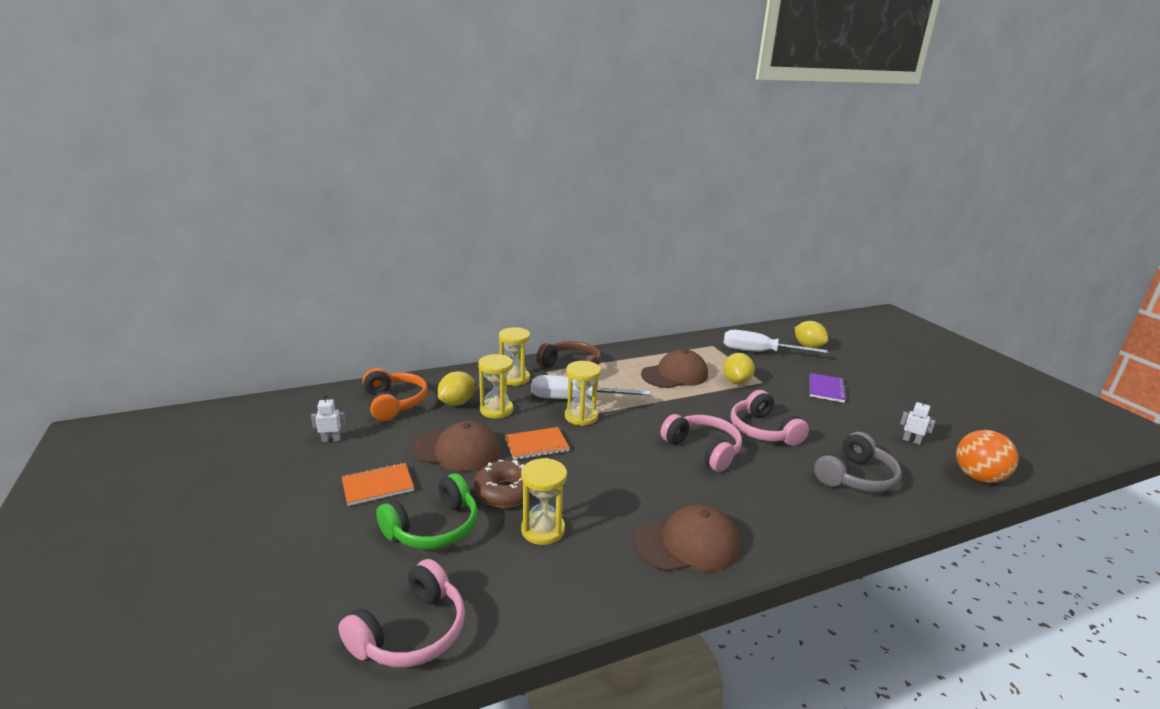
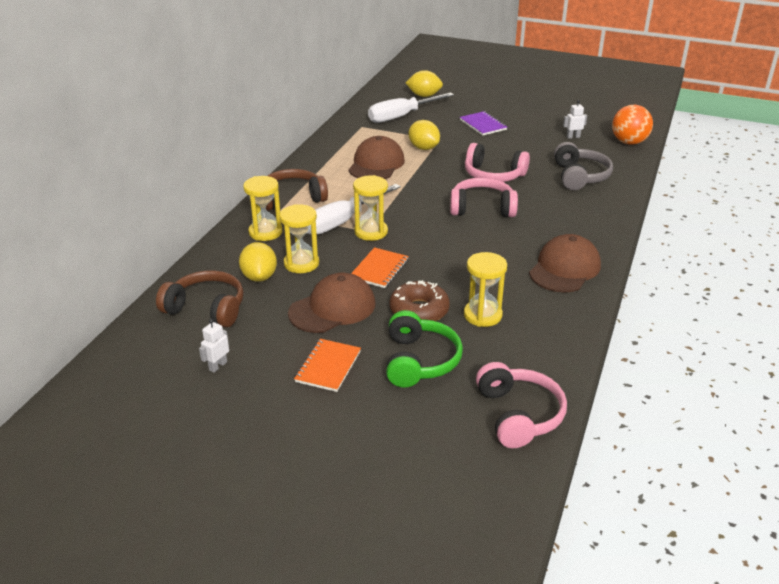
camera: 45 degrees left, 10 degrees up
orange headphones [362,368,428,421] -> brown headphones [156,270,244,327]

